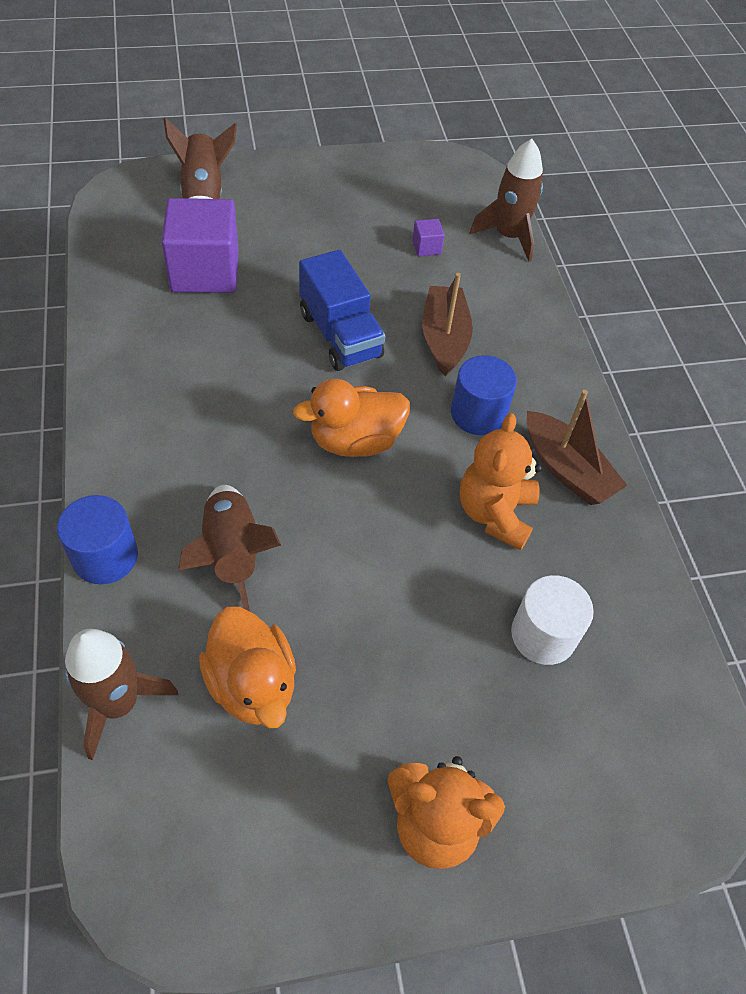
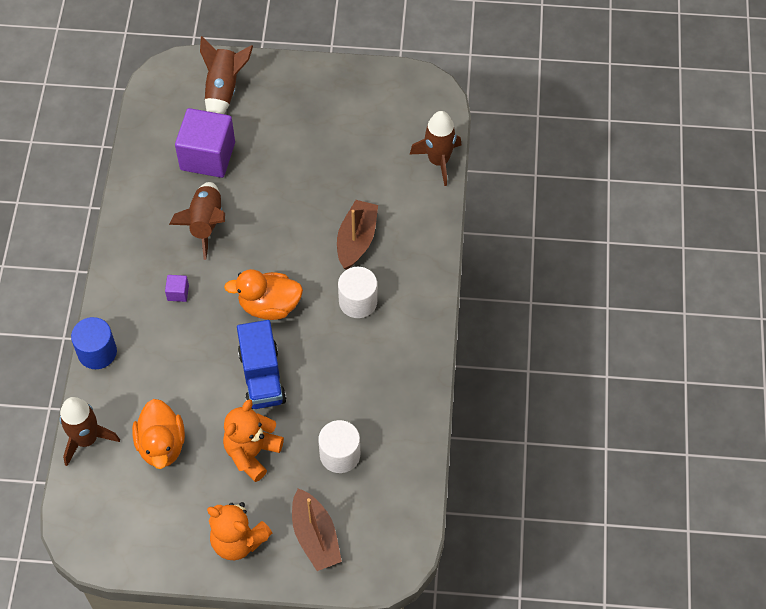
camera: 20 degrees right, 5 degrees up
brown rocket [178,485,281,611] -> brown rocket moved to [169,182,225,260]
blue truck [299,250,385,371] -> blue truck moved to [237,320,286,409]
purple cube [412,219,445,256] -> purple cube moved to [165,275,189,302]
blue cylinder [451,355,517,435] -> white cylinder [338,267,377,318]
orange teddy bear [460,413,542,550] -> orange teddy bear moved to [223,399,284,482]
brown boat [527,390,627,505] -> brown boat moved to [292,488,342,571]

